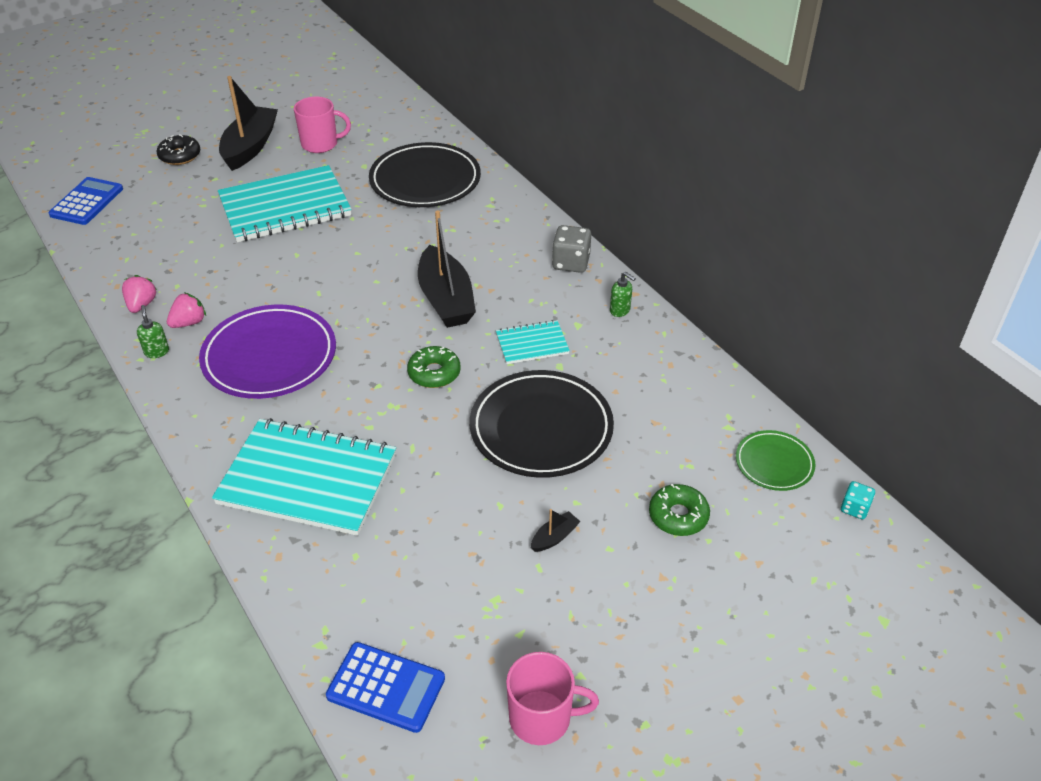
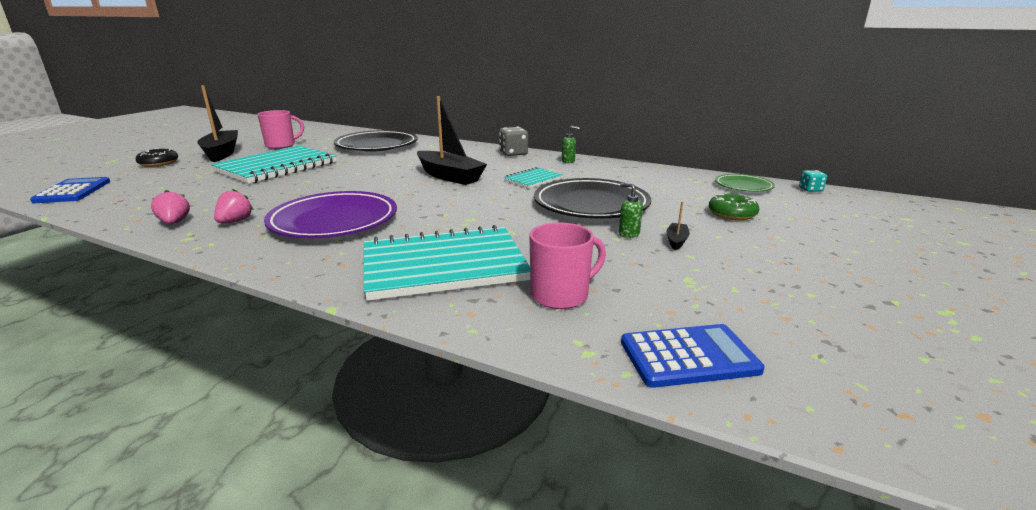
camera: 30 degrees left, 20 degrees down
green soap dispenser [137,305,169,358] -> green soap dispenser moved to [619,183,643,238]
green donut [407,346,461,388] -> none
pink mug [506,652,599,745] -> pink mug moved to [529,222,606,309]

